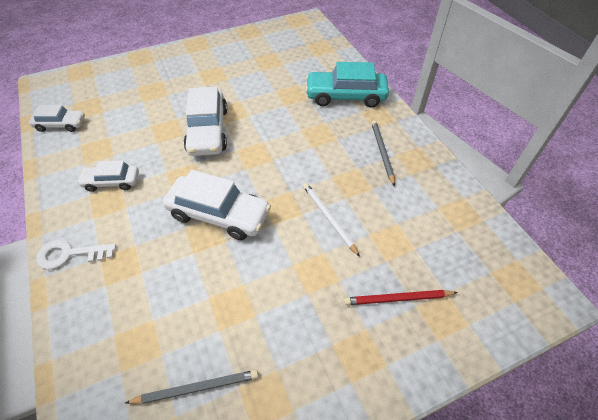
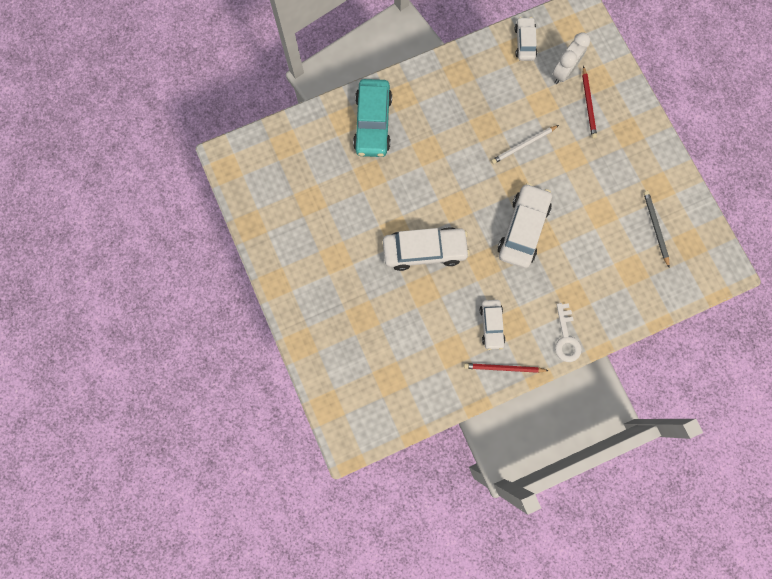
camera: 90 degrees left, 25 degrees up
white car [29,105,85,132] -> white car moved to [515,17,537,61]
grey pencil [371,120,395,186] -> none
none -> red pencil [464,363,549,373]
none -> white clock [552,32,590,84]

